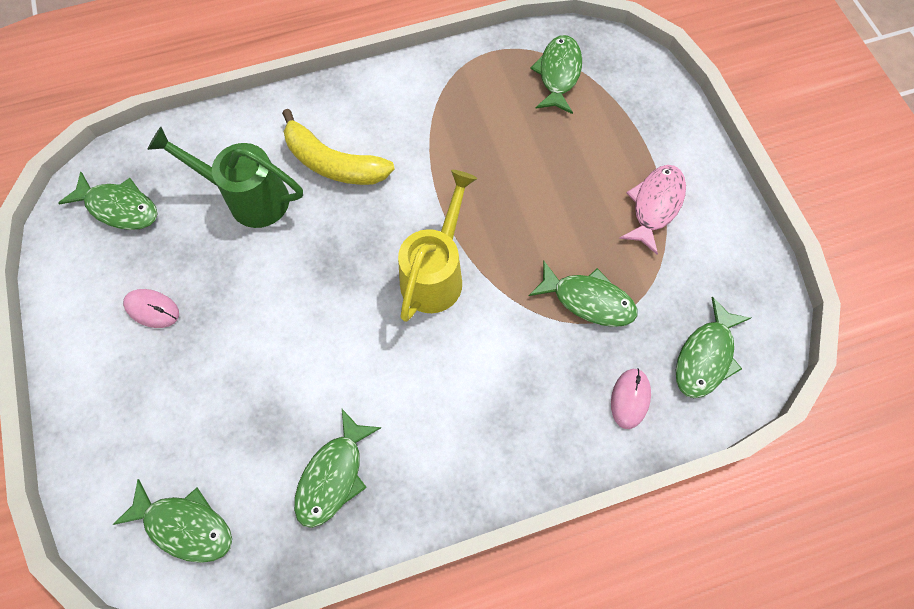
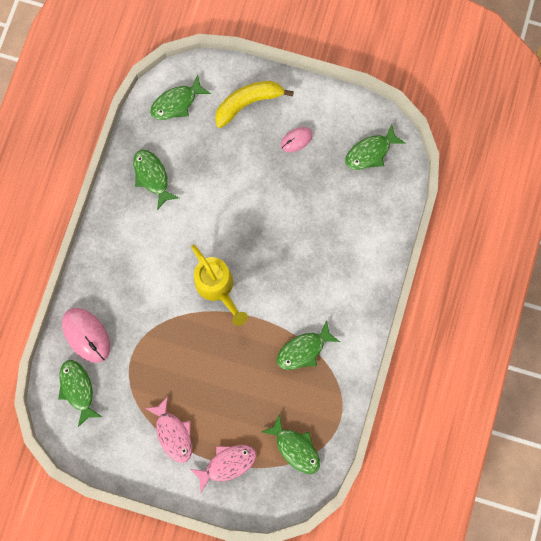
camera: 125 degrees right, 10 degrees up
green watering can [147,127,303,228] -> none
yellow banana [282,109,395,185] -> yellow banana moved to [215,81,294,128]
green fish [529,260,638,327] -> green fish moved to [276,320,340,370]
pink mouse [611,368,651,429] -> pink mouse [62,308,110,363], size x1.72
none -> pink fish [190,445,257,492]

